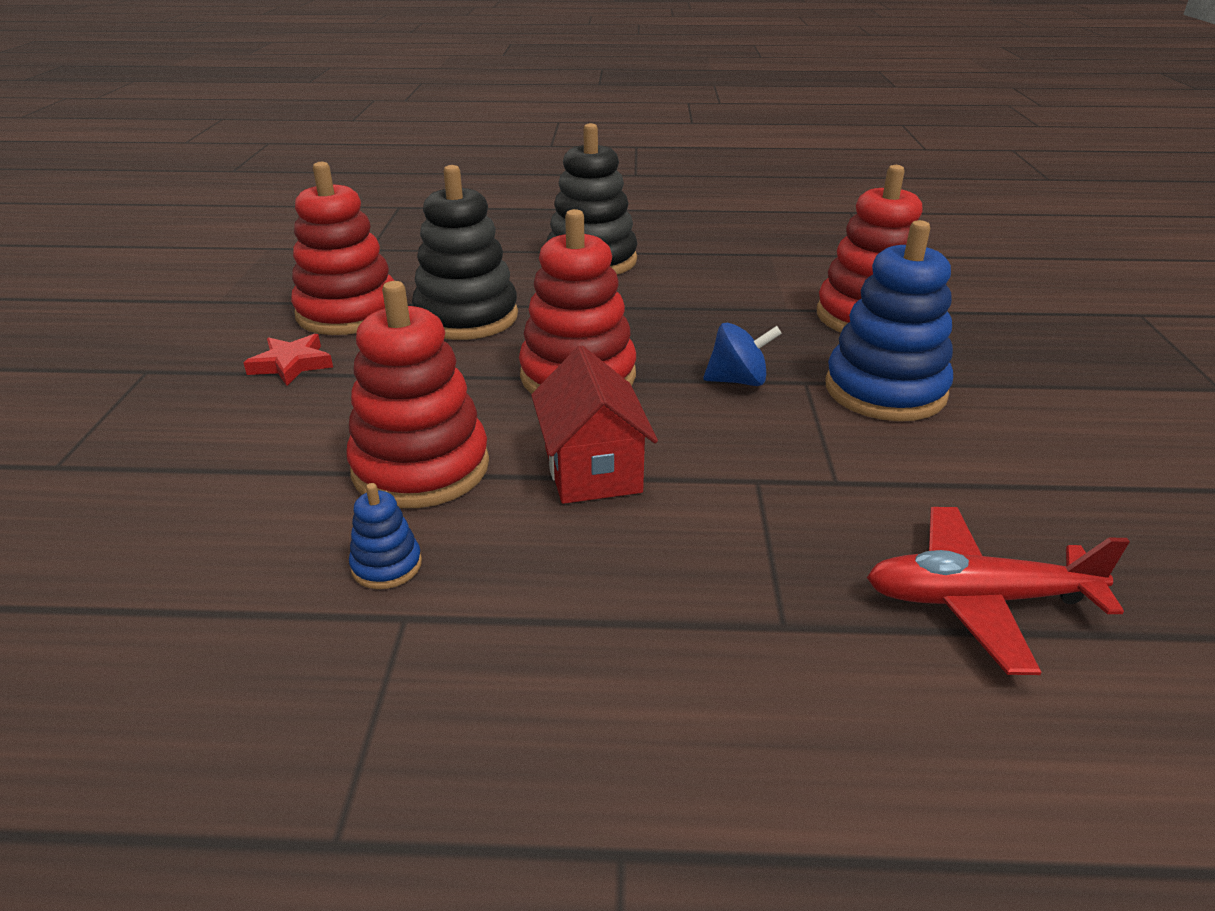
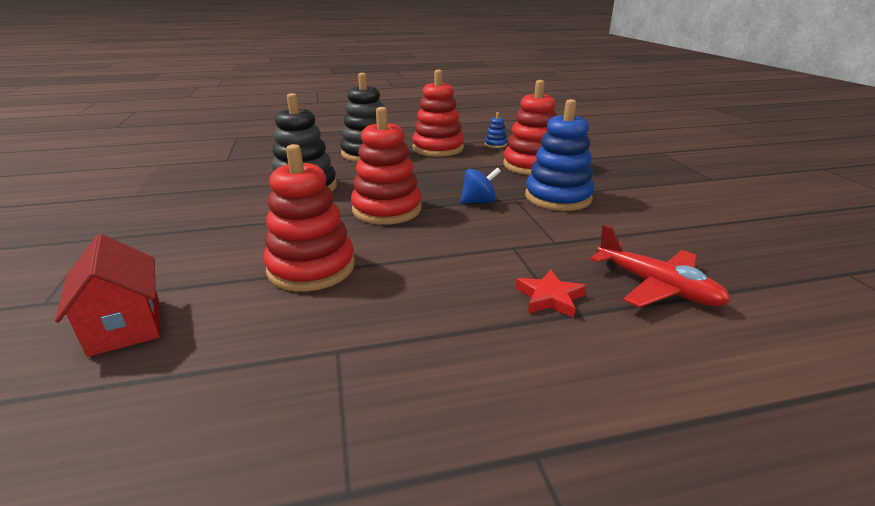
camera: 15 degrees left, 5 degrees down
red star [243,334,333,386] -> red star moved to [516,269,586,318]
red stacking toy [291,162,394,335] -> red stacking toy moved to [412,70,464,157]
blue stacking toy [349,483,422,589] -> blue stacking toy moved to [485,112,507,148]
red house [531,346,658,504] -> red house moved to [55,234,160,357]
red plane [867,507,1130,675] -> red plane turned 120 degrees counterclockwise [590,225,731,308]

